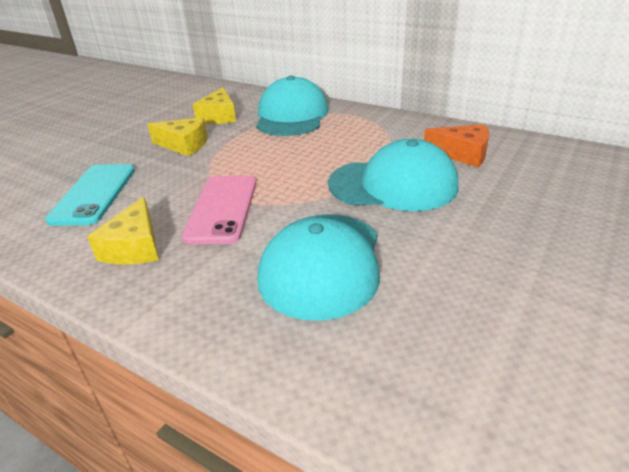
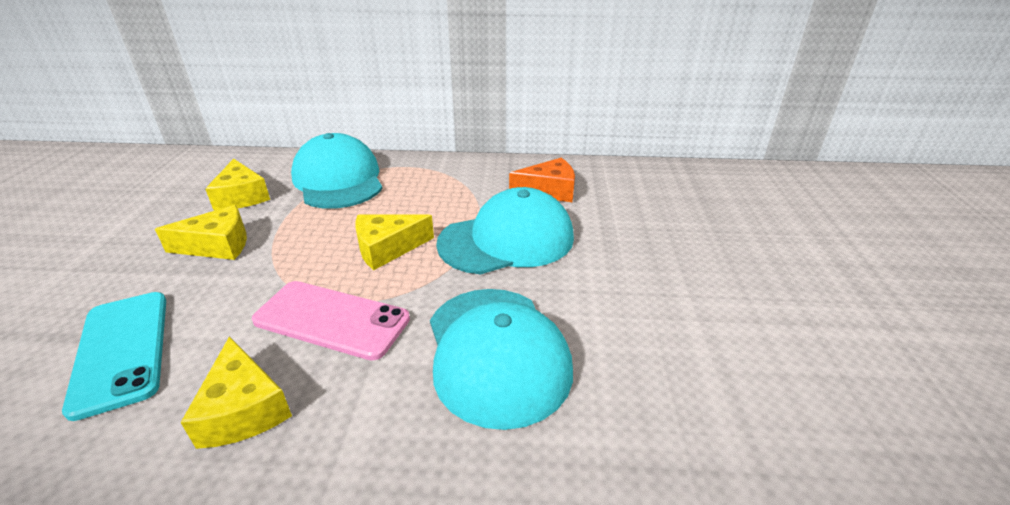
camera: 30 degrees left, 0 degrees up
pink phone [182,176,256,244] -> pink phone turned 45 degrees counterclockwise [252,281,410,361]
none -> yellow cheese [355,215,434,270]

